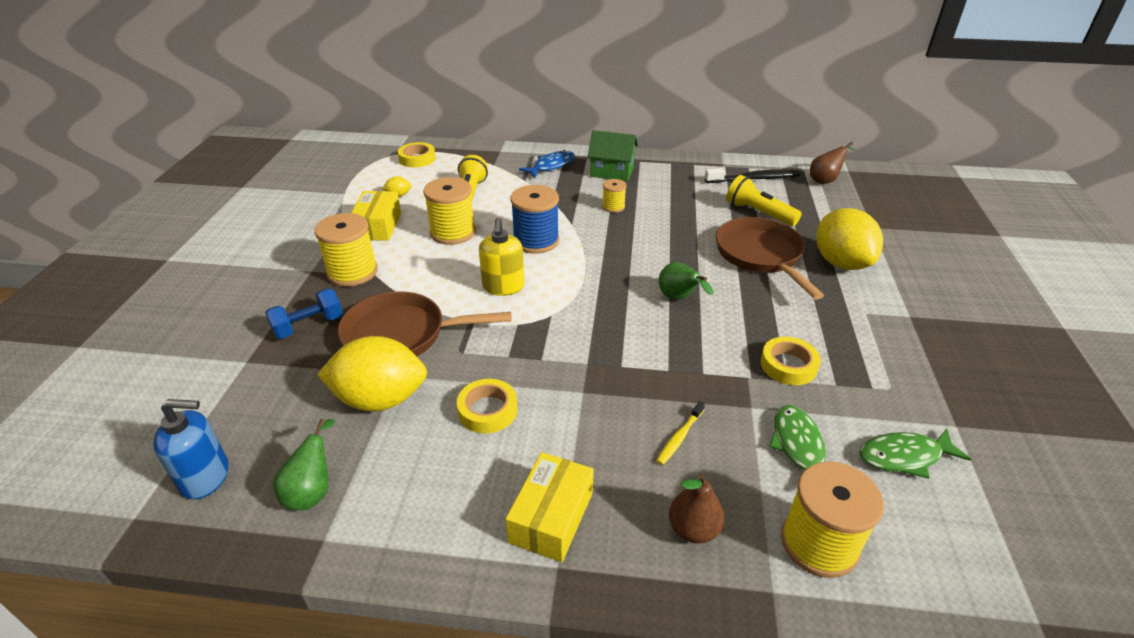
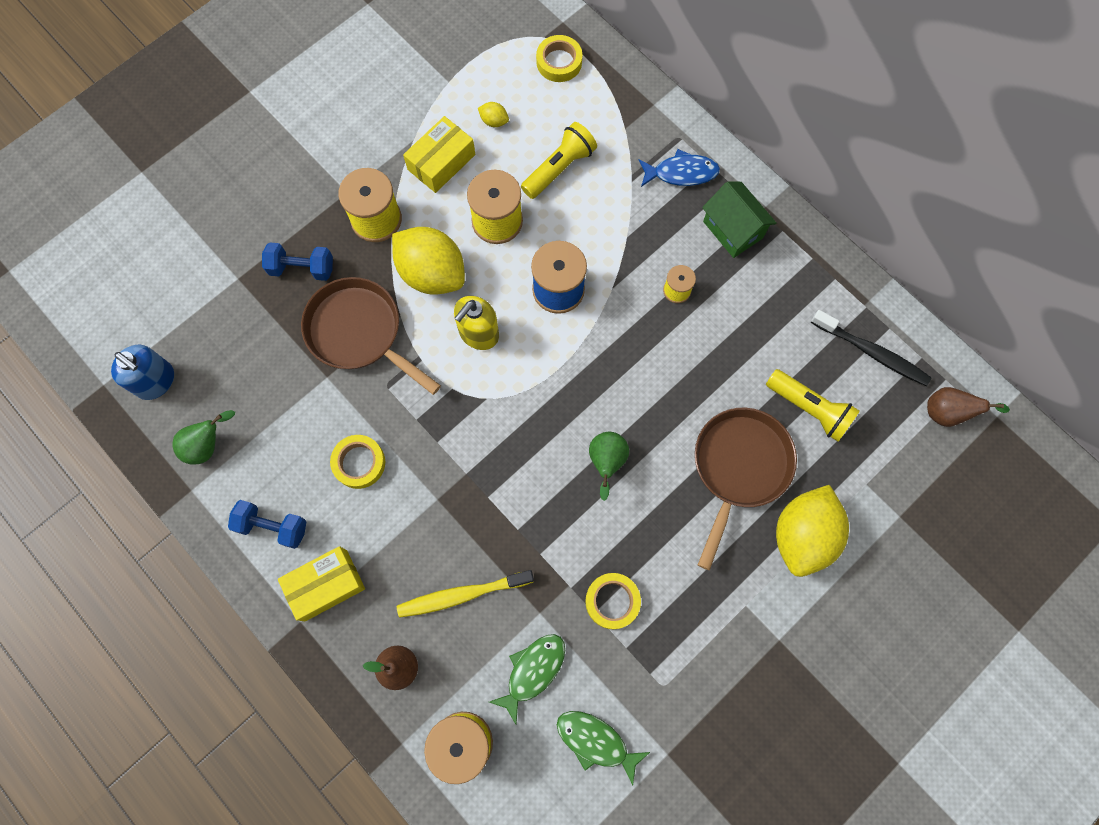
camera: 40 degrees right, 35 degrees up
yellow lemon [317,336,427,412] -> yellow lemon moved to [392,227,465,295]
yellow toothbrush [656,401,705,465] -> yellow toothbrush [397,570,534,618], size x1.79
yellow flashlight [726,175,802,226] -> yellow flashlight turned 135 degrees clockwise [766,369,860,441]
none -> blue dumbbell [228,500,306,549]

